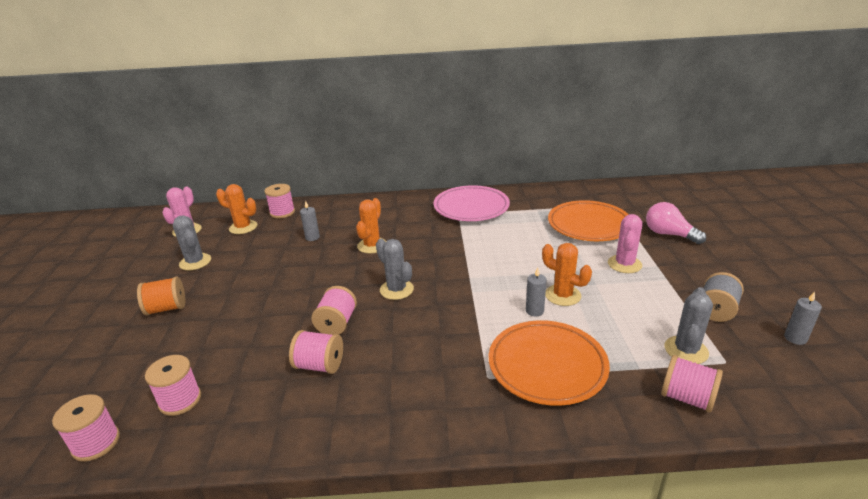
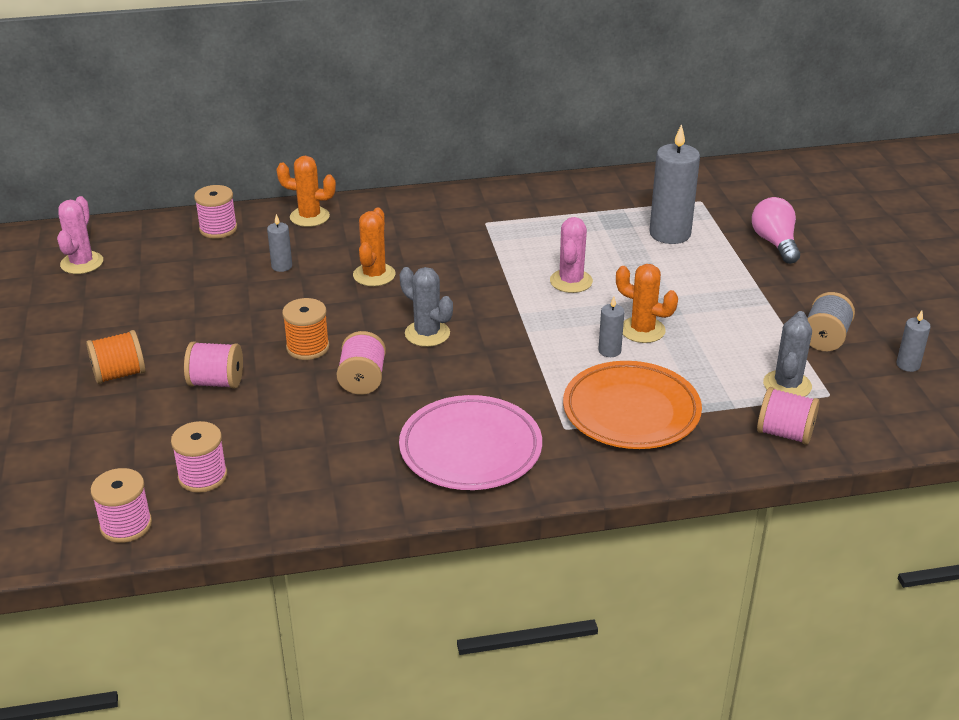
camera: 10 degrees left, 5 degrees up
grey cactus [173,215,211,270] -> none
orange cactus [216,184,258,234] -> orange cactus moved to [276,156,336,227]
pink spool [289,330,343,374] -> pink spool moved to [184,341,243,389]
pink plate [434,185,510,221] -> pink plate moved to [399,395,542,490]
orange plate [548,200,629,241] -> grey candle [649,124,700,244]
pink cactus [608,214,643,273] -> pink cactus moved to [550,217,593,293]
pink light bulb [646,202,706,244] -> pink light bulb turned 45 degrees clockwise [752,197,800,264]
none -> orange spool [282,298,330,360]

